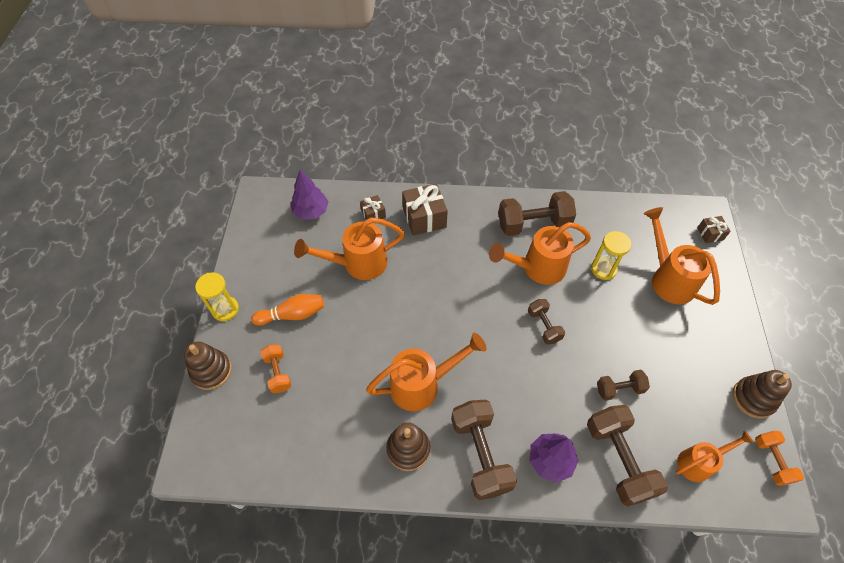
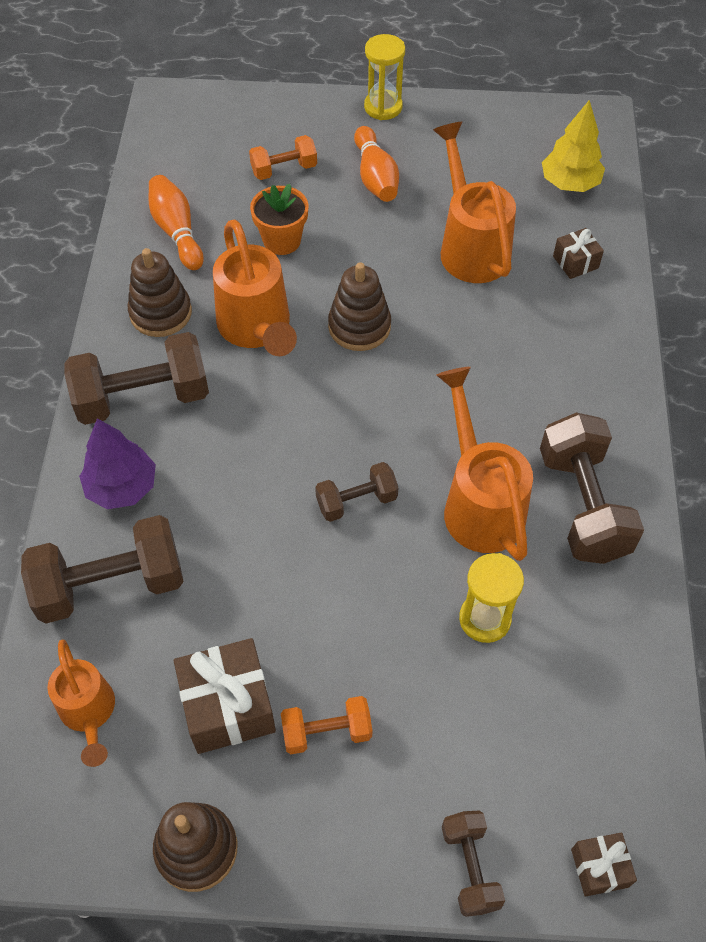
camera: 90 degrees right, 0 degrees up
brown stacking toy [184,342,232,390] -> brown stacking toy moved to [328,262,391,351]
purple tree [291,170,329,219] -> yellow tree [542,100,605,192]
brown gift [402,183,448,235] -> brown gift moved to [174,638,276,754]
brown dumbbell [597,370,650,401] -> brown dumbbell moved to [442,810,505,917]
orange watering can [644,207,720,305] -> none
orange dumbbell [755,431,804,486] -> orange dumbbell moved to [281,696,372,754]
none -> orange bowling pin [149,175,204,270]
none -> orange flower pot [250,184,309,255]

